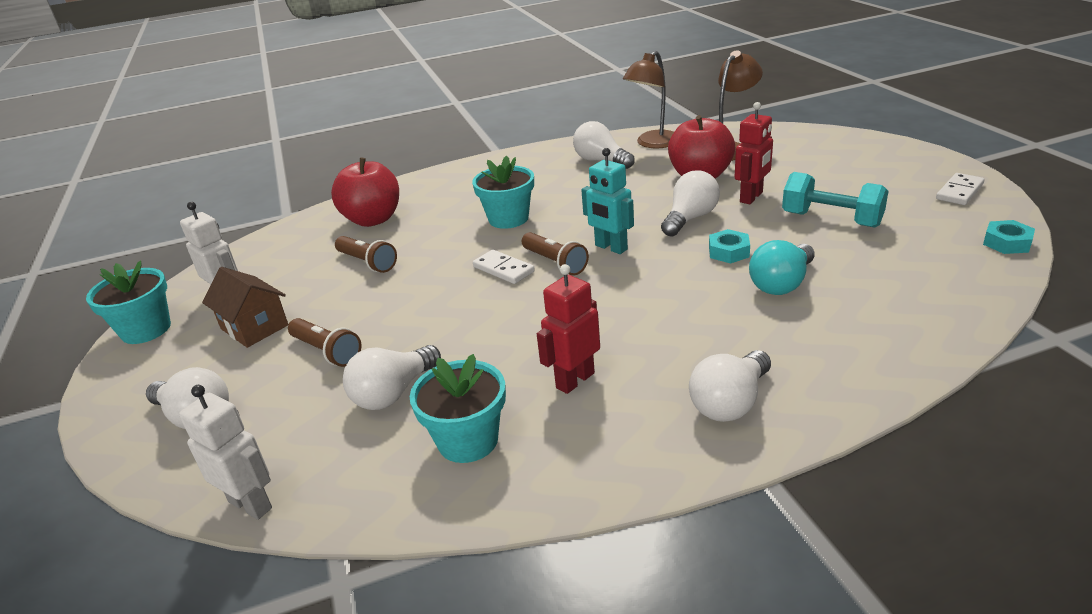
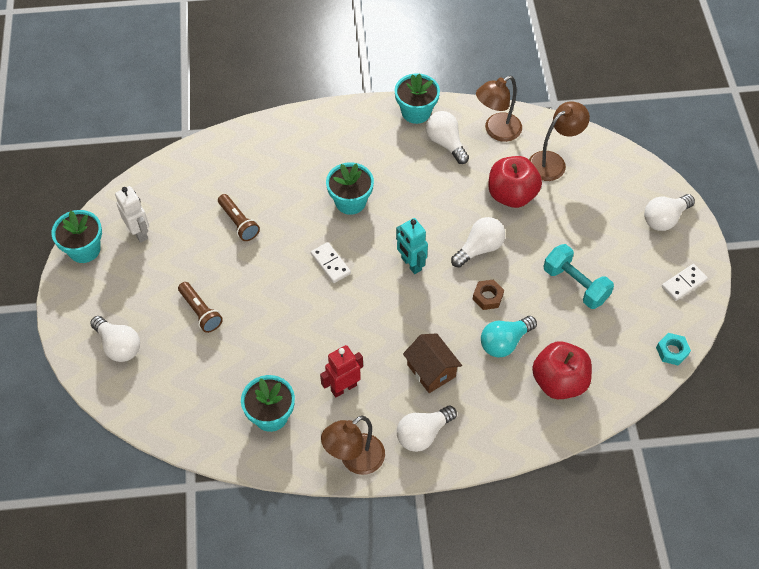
camera: 10 degrees right, 25 degrees up
white robot [179,385,272,520] -> none
brown house [202,267,289,348] -> brown house moved to [403,333,462,393]
red apple [331,157,399,227] -> red apple moved to [532,341,592,399]
white light bulb [343,345,441,410] -> white light bulb moved to [644,194,695,231]
brown flashlight [522,232,589,276] -> none
turquoise nut [709,229,750,264] -> brown nut [473,279,504,310]
red robot [735,102,773,204] -> none
none -> brown lamp [321,416,385,475]
none -> turquoise flower pot [395,73,440,124]

